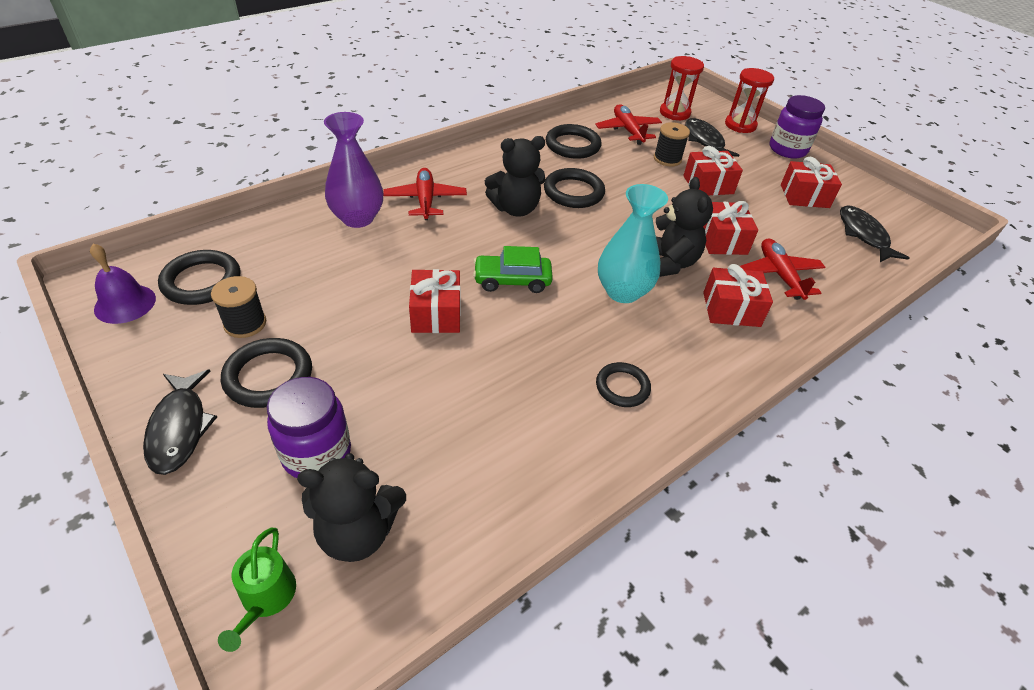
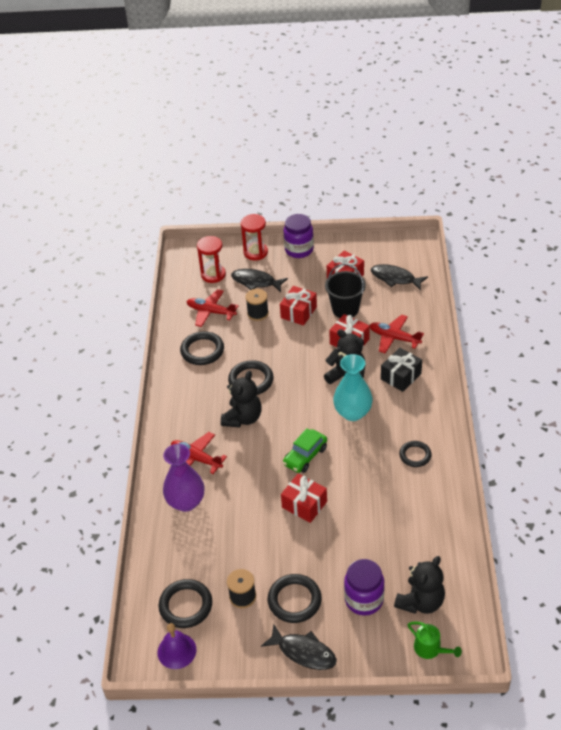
camera: 45 degrees left, 0 degrees up
red gift [703,264,773,327] -> black gift [381,348,422,392]
none -> black bucket [325,264,366,318]

